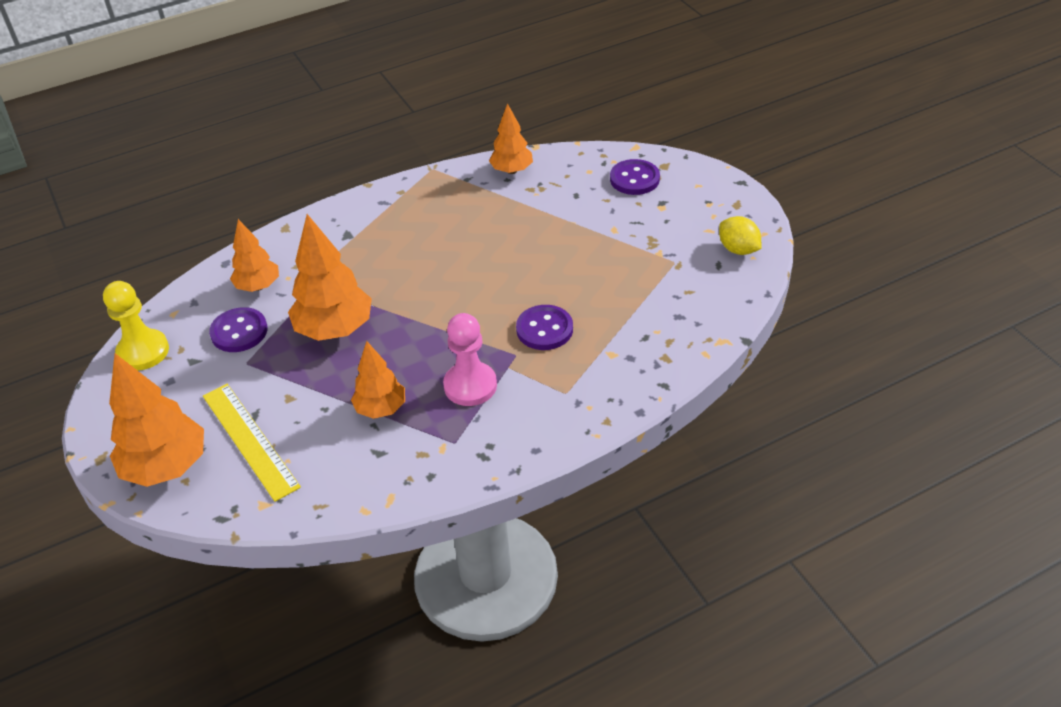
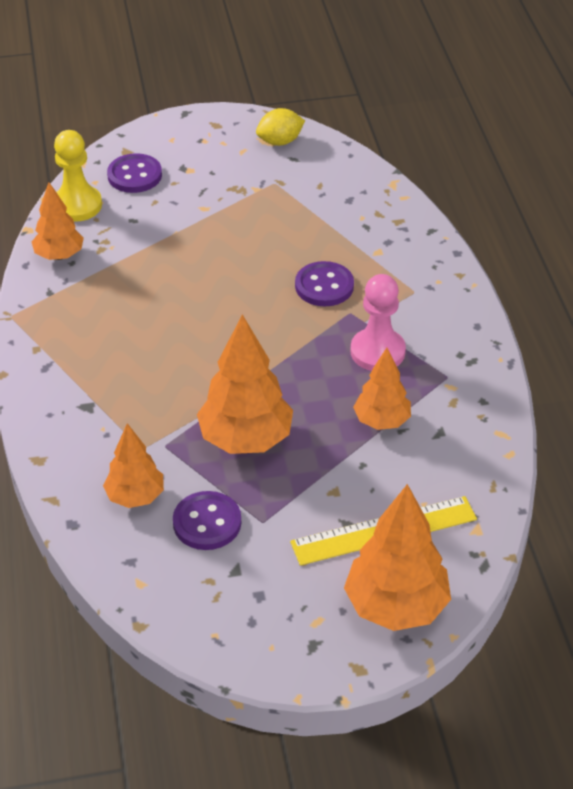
camera: 75 degrees left, 0 degrees up
yellow pawn [103,281,169,370] -> yellow pawn moved to [54,130,102,222]

